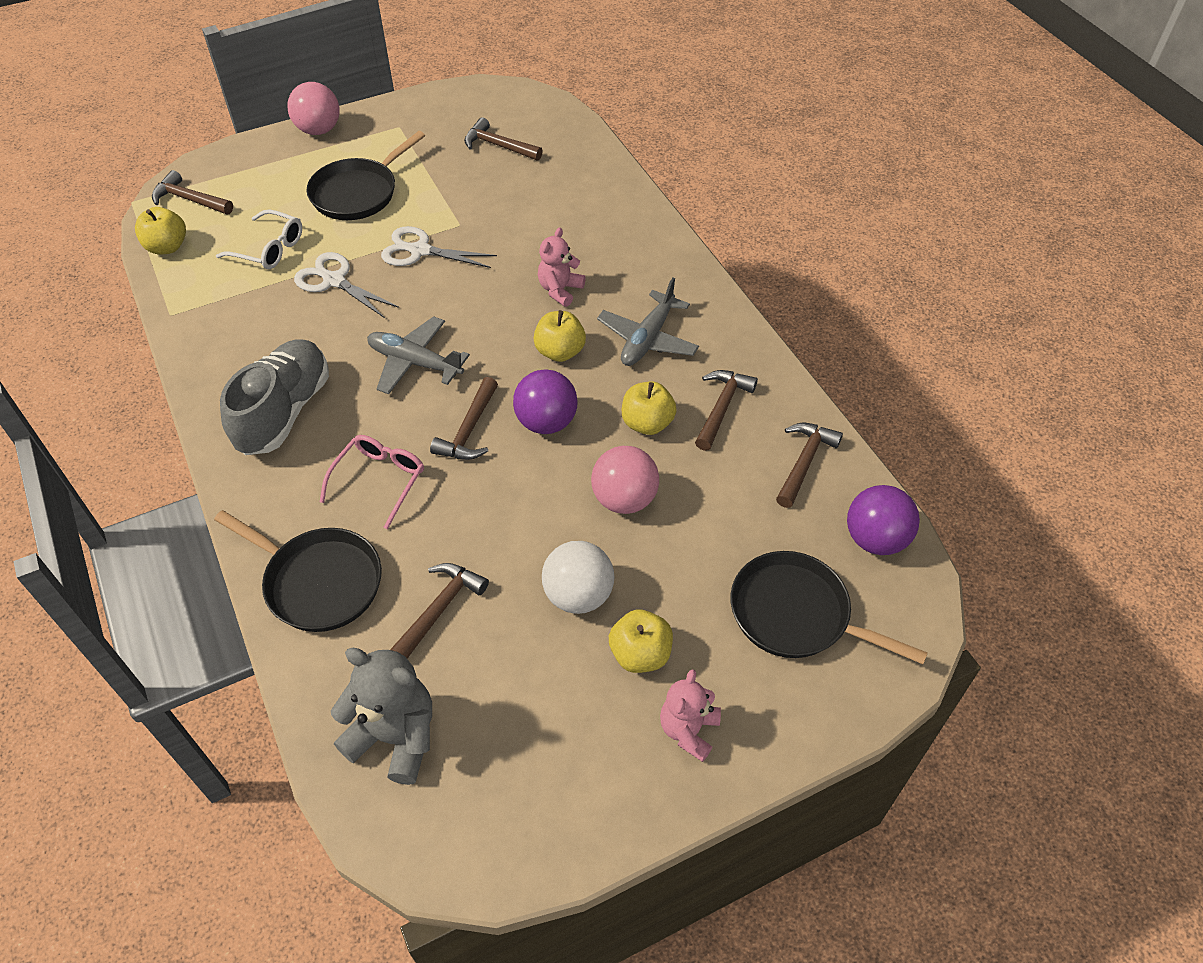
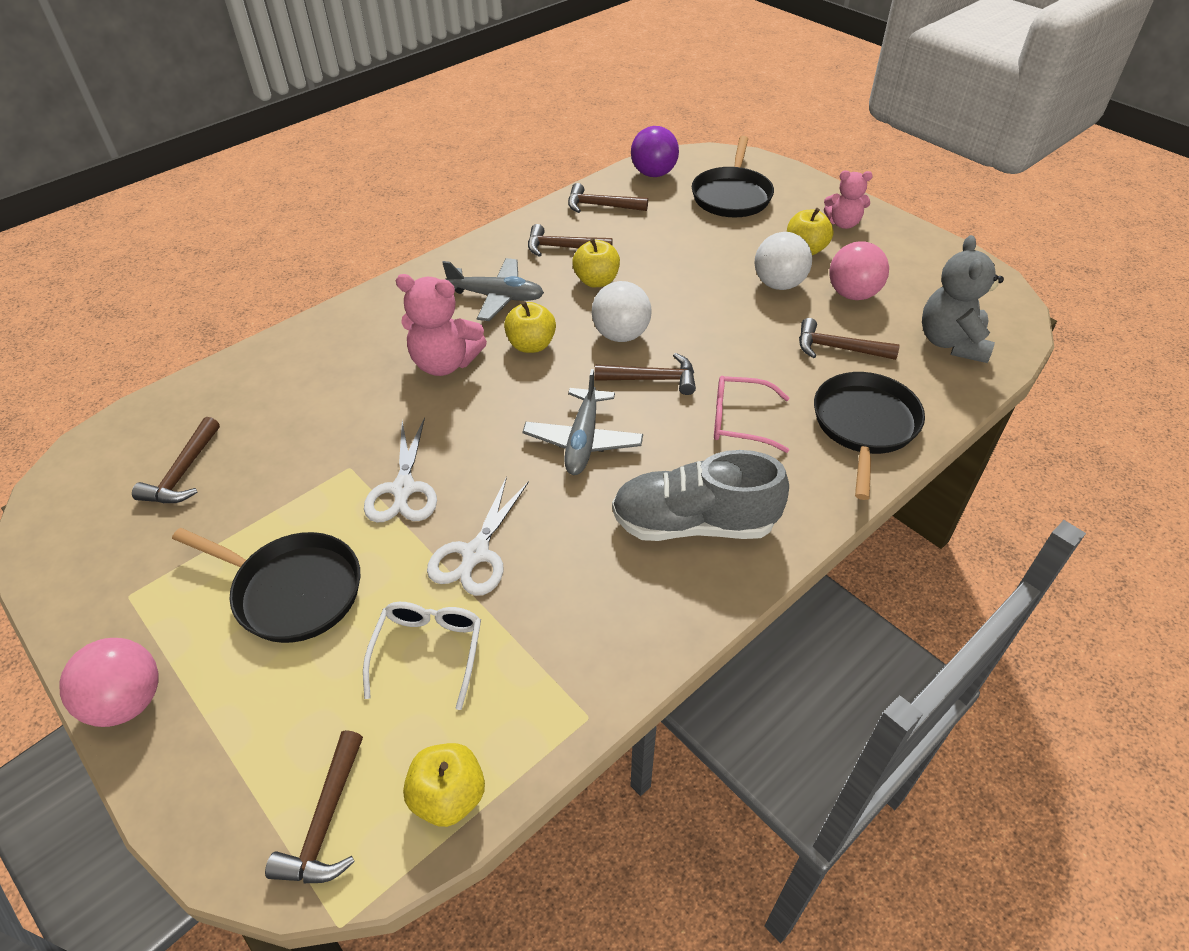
camera: 105 degrees left, 5 degrees down
purple ball [513,369,578,434] -> white ball [592,281,652,342]
pink teddy bear [538,228,586,307] -> pink teddy bear [395,274,487,376], size x1.55
pink ball [591,446,659,514] -> pink ball moved to [829,241,889,300]

